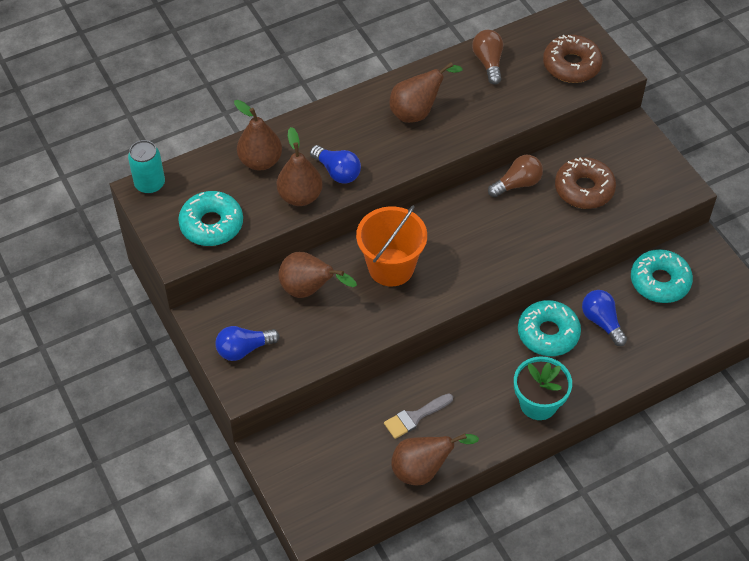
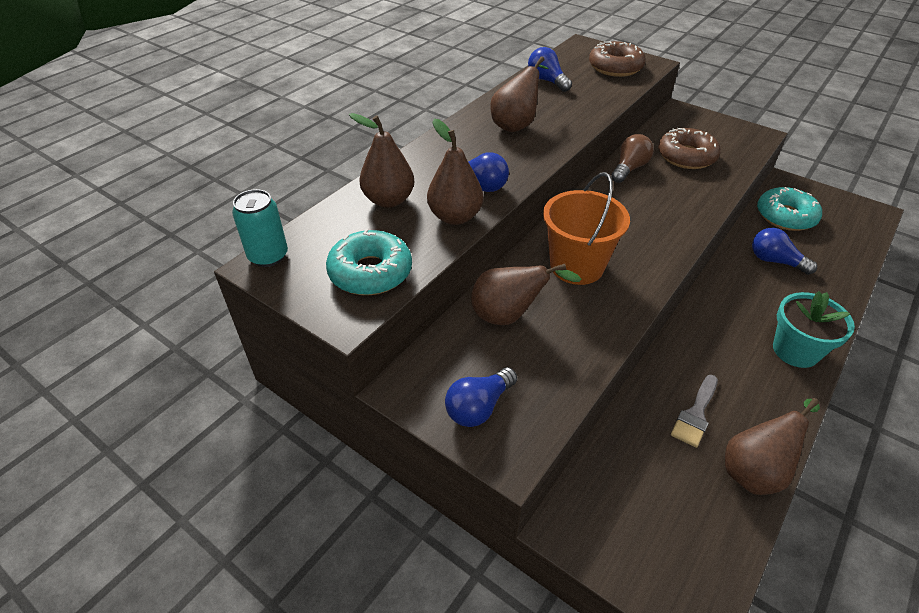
camera: 25 degrees left, 10 degrees down
brown light bulb [472,30,503,85] -> blue light bulb [528,47,572,92]
turquoise donut [518,300,581,356] -> none

